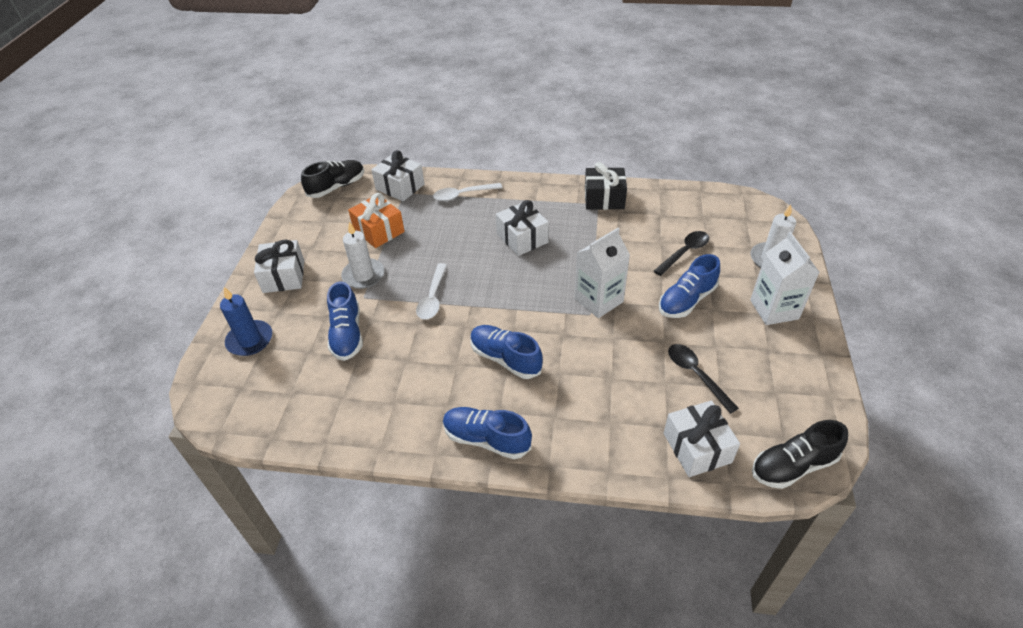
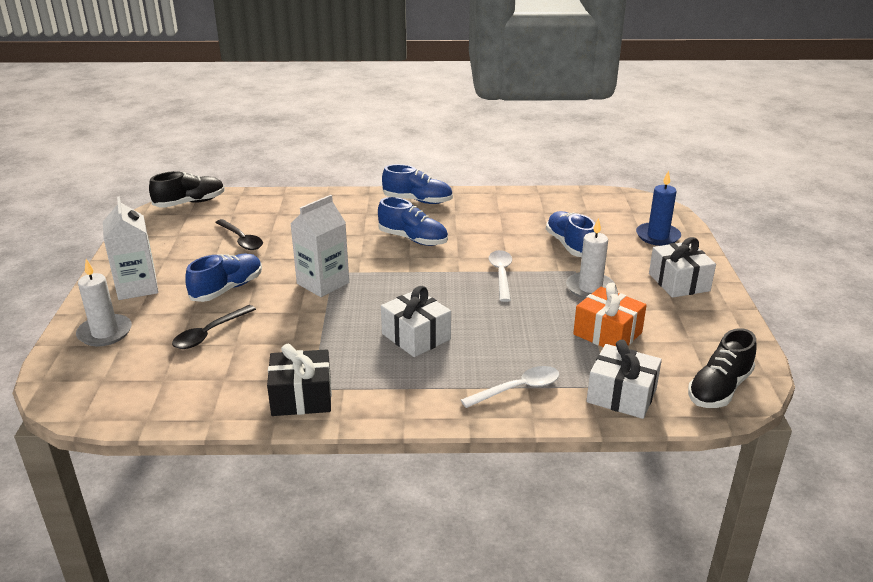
camera: 170 degrees right, 15 degrees down
white gift [664,400,740,477] -> none

